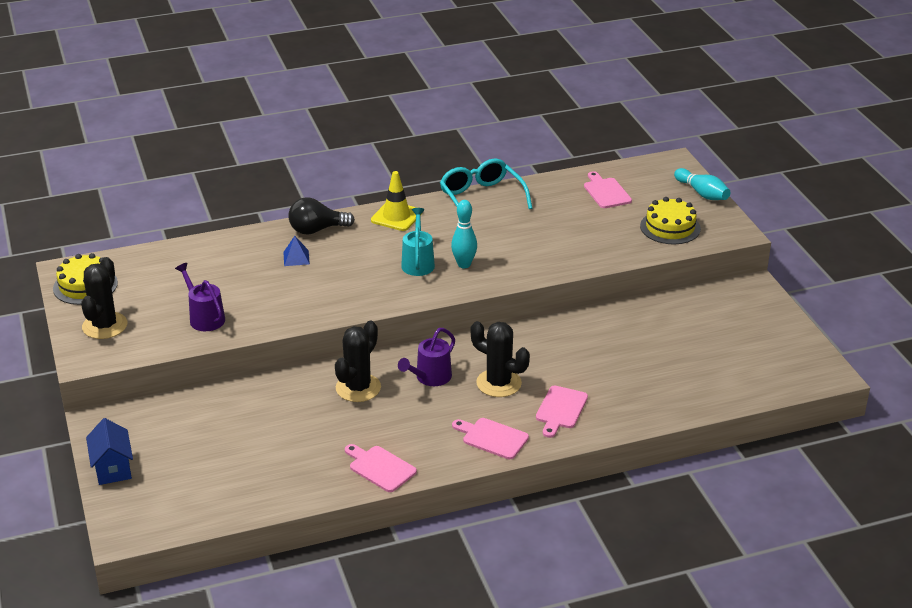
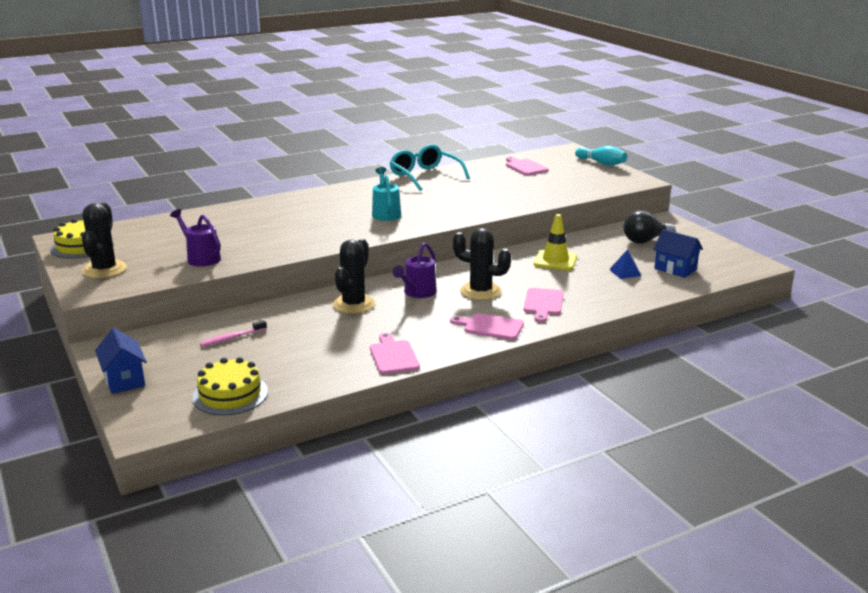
camera: 10 degrees left, 10 degrees down
blue pyramid [283,236,310,266] -> blue pyramid moved to [609,249,641,279]
black light bulb [288,197,355,235] -> black light bulb moved to [624,210,676,244]
pink cutting board [345,444,417,492] -> pink cutting board turned 45 degrees clockwise [370,333,420,374]
yellow traffic cone [371,171,422,231] -> yellow traffic cone moved to [534,214,577,270]
turquoise bowling pin [451,200,477,268] -> none
yellow cake [640,197,701,244] -> yellow cake moved to [192,357,268,415]
none -> pink toothbrush [200,320,267,347]
none -> blue house [653,229,703,278]

